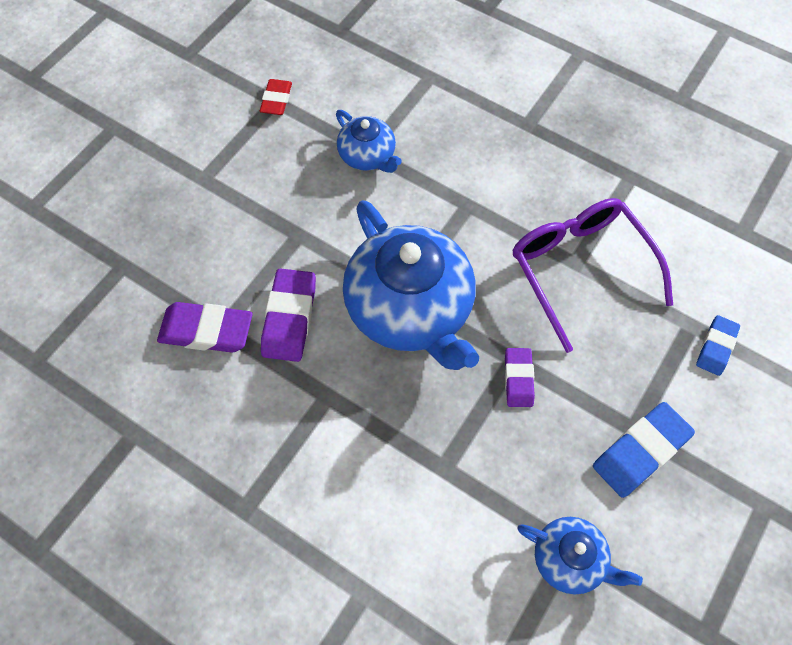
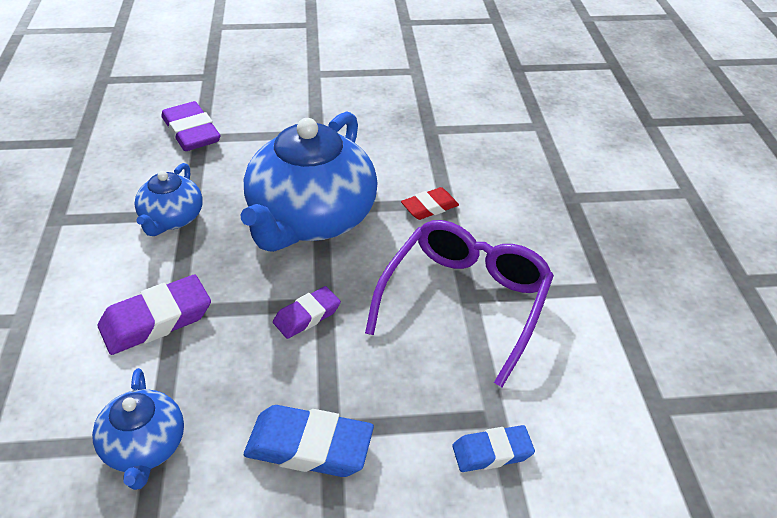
camera: 50 degrees right, 20 degrees down
red eraser [260,79,292,115] -> red eraser moved to [401,187,459,220]
purple eraser [261,268,316,362] -> purple eraser moved to [98,275,211,355]
blue teapot [336,110,402,173] -> blue teapot moved to [134,163,203,236]

